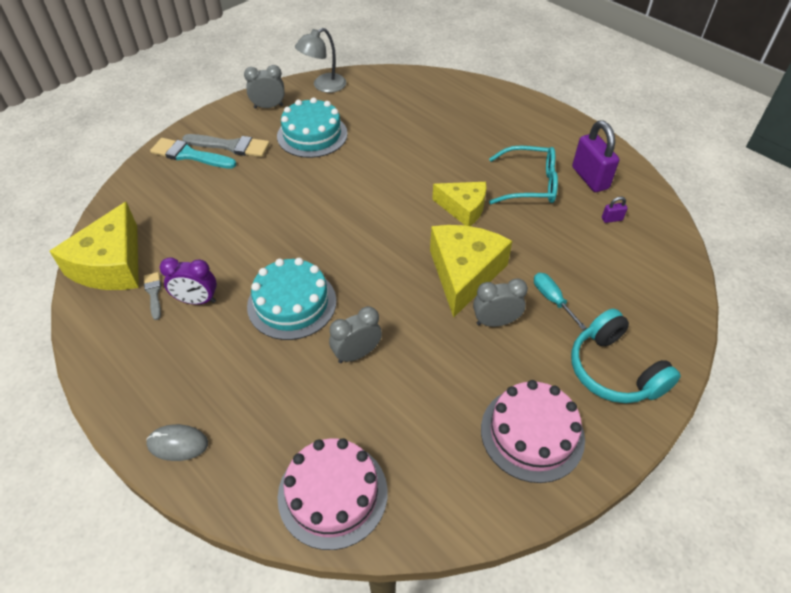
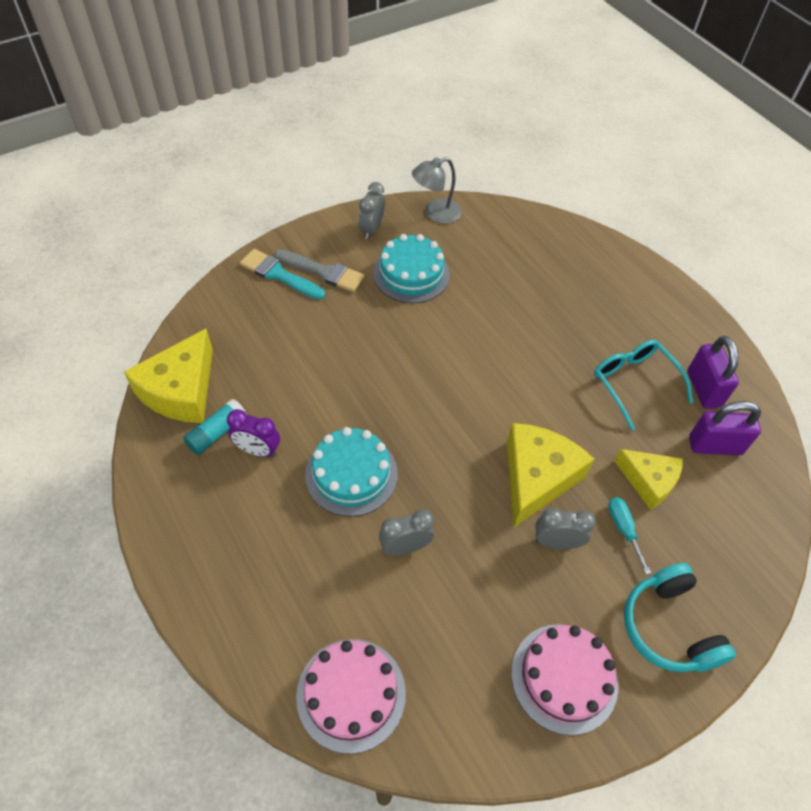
camera: 10 degrees right, 5 degrees up
grey brush [144,272,161,320] -> turquoise glue stick [183,399,247,455]
grey mouse [146,424,208,461] -> none
grey clock [244,65,285,109] -> grey clock turned 75 degrees counterclockwise [359,182,385,239]
yellow cheese [432,182,486,226] -> yellow cheese moved to [614,449,683,510]
turquoise glasses [489,146,558,204] -> turquoise glasses turned 135 degrees counterclockwise [594,340,693,431]
purple padlock [602,197,628,223] -> purple padlock [689,401,761,455], size x2.31

